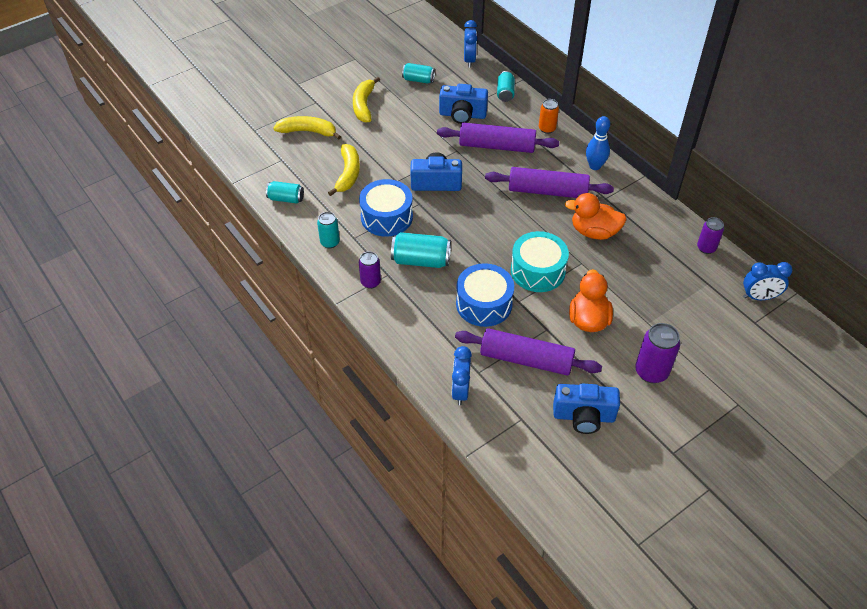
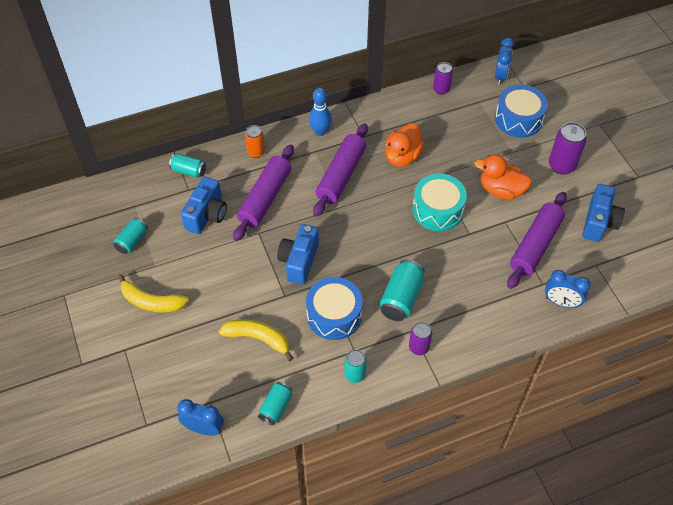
camera: 75 degrees left, 5 degrees up
yellow banana [273,116,341,140] -> none
blue drum [456,263,514,327] -> blue drum moved to [495,85,548,138]
blue clock [464,20,477,68] -> blue clock moved to [177,399,224,436]

